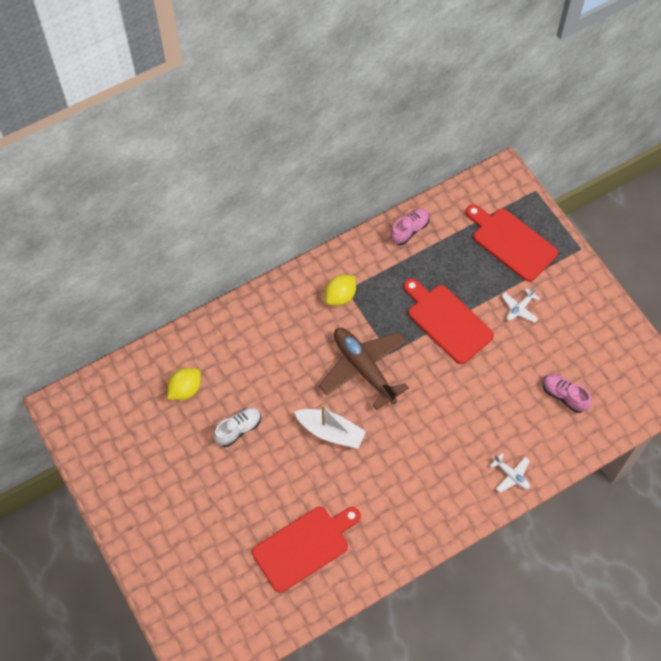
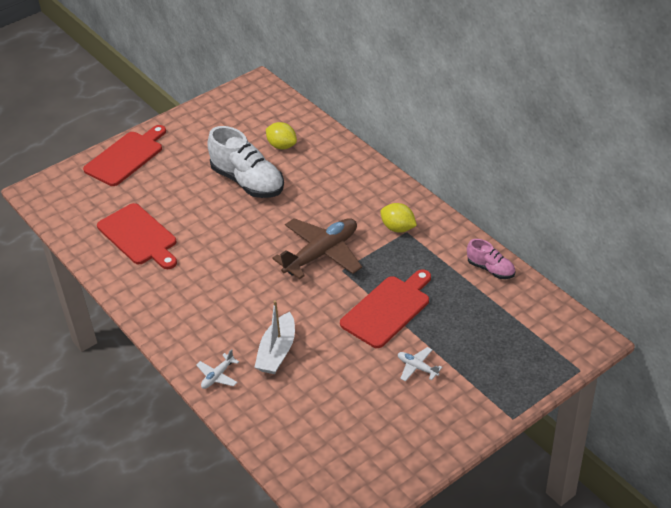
camera: 85 degrees right, 20 degrees down
white shoe [214,407,261,447] -> white shoe [207,126,284,198], size x1.91
white boat [294,405,366,449] -> white boat moved to [254,300,295,374]
red cutting board [466,204,558,282] -> red cutting board moved to [83,125,166,186]
pink shoe [543,374,591,413] -> none

